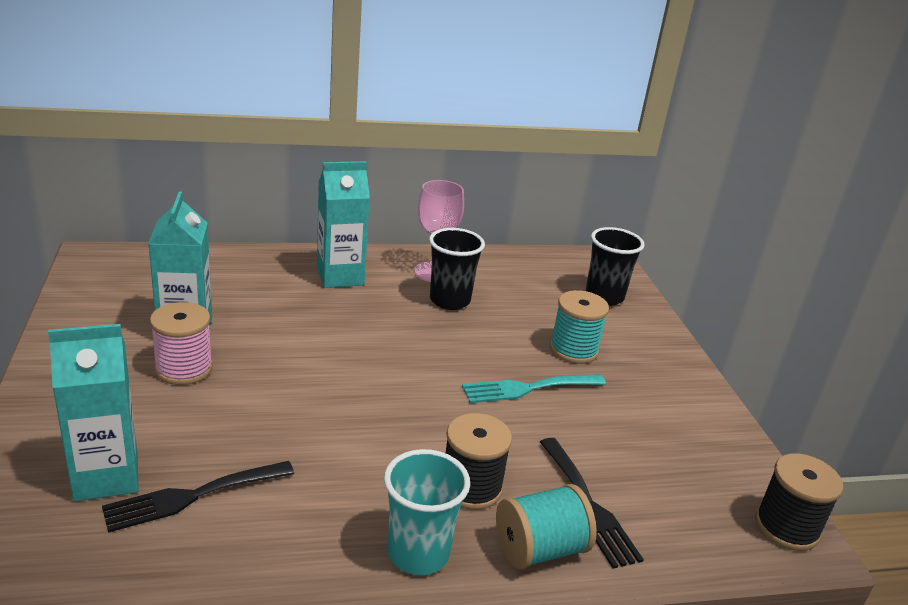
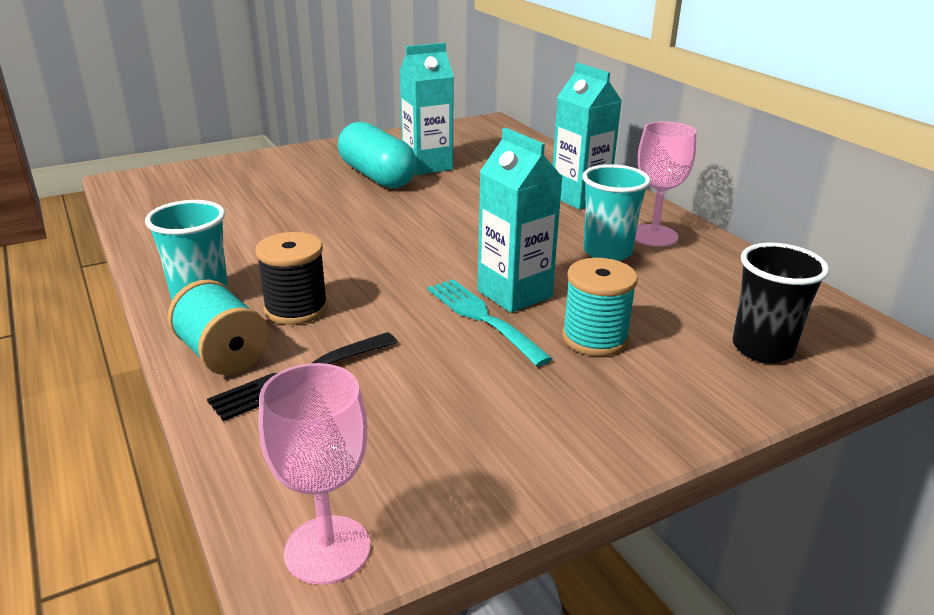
camera: 75 degrees right, 0 degrees up
turquoise carton [48,324,139,502] -> turquoise carton moved to [477,127,563,313]
black fork [102,461,294,533] -> none
pink spool [150,302,213,385] -> turquoise capsule [338,122,417,188]
black cup [429,228,485,310] -> turquoise cup [582,164,651,261]
black spool [755,453,843,551] -> pink goblet [259,363,370,585]

